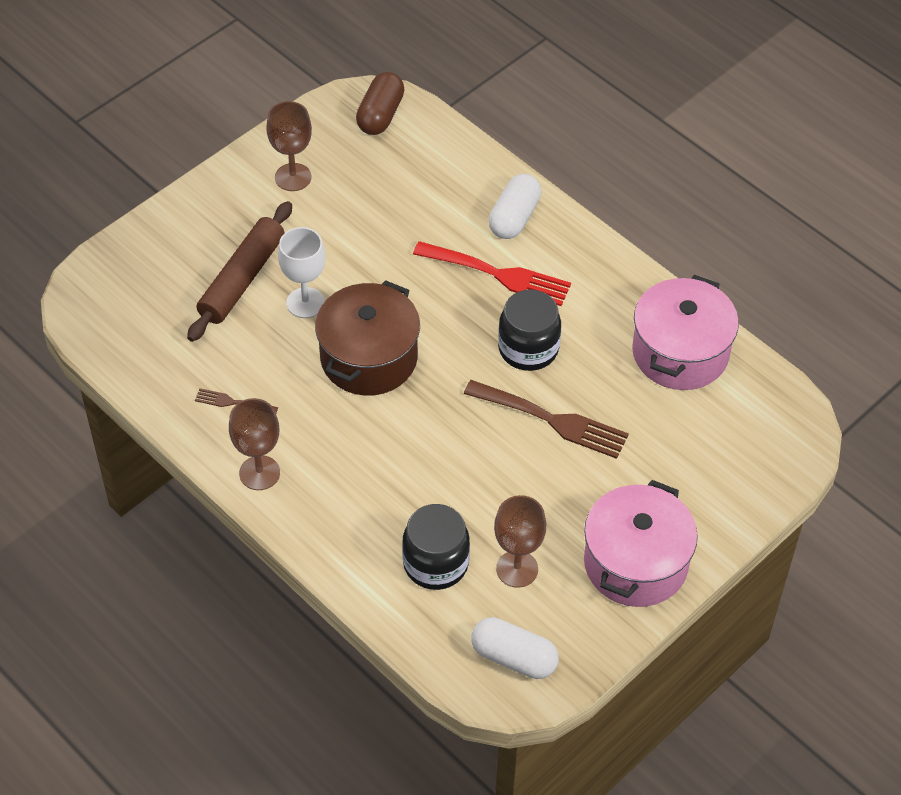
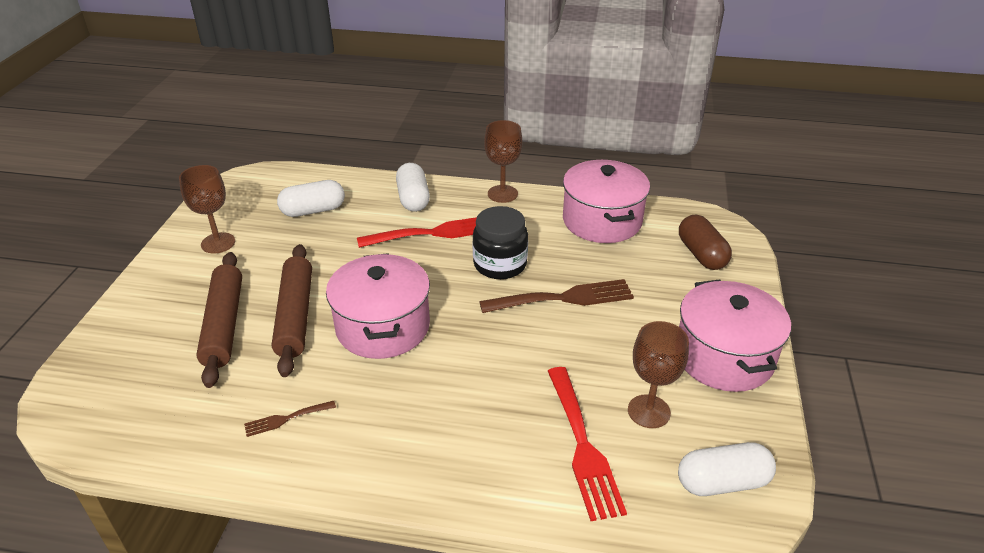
camera: 35 degrees left, 15 degrees down
brown goblet [229,398,280,490] -> brown goblet moved to [484,120,522,203]
white goblet [278,227,326,318] -> brown rolling pin [272,244,312,377]
brown pot [315,280,420,396] -> pink pot [326,253,430,359]
brown capsule [356,72,405,135] -> brown capsule moved to [679,215,732,270]
black jar [402,504,470,590] -> red fork [548,367,627,521]
none -> white capsule [277,180,345,217]

